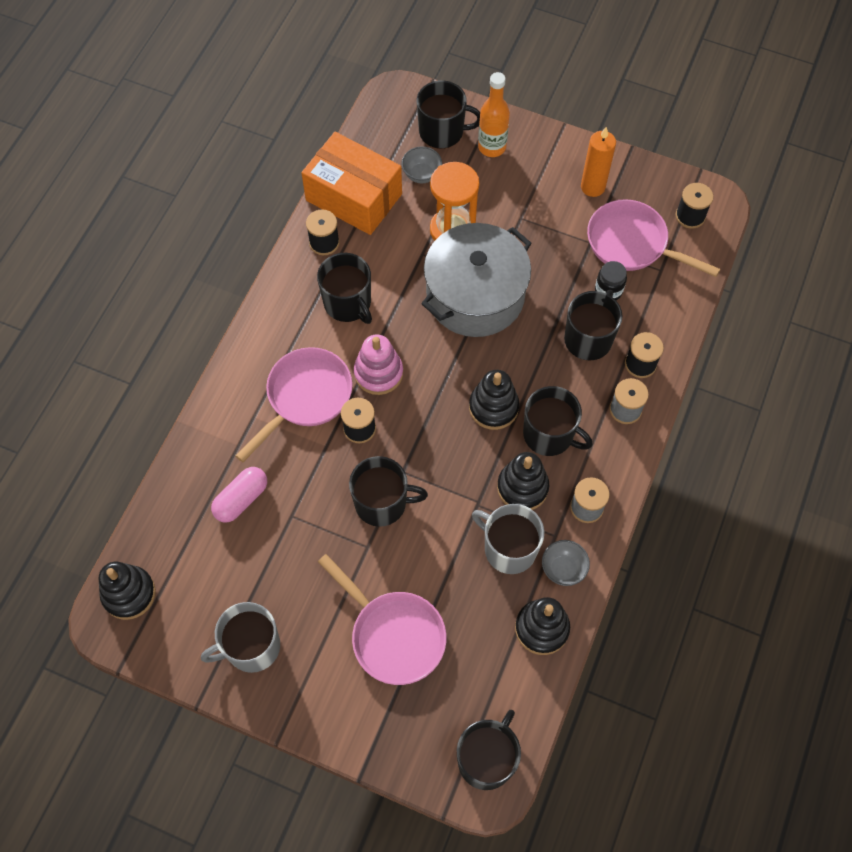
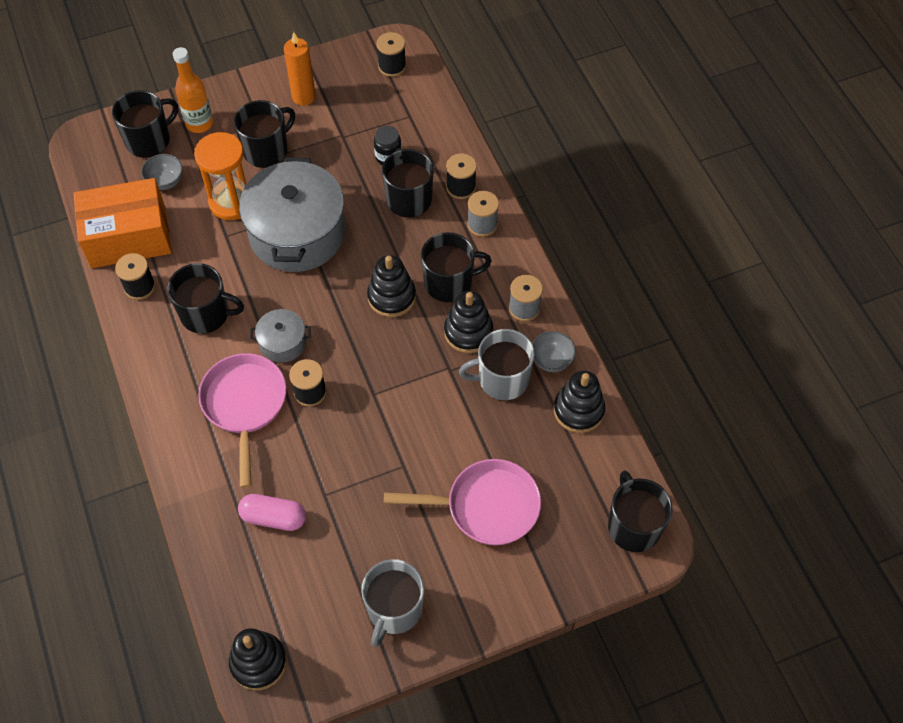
camera: 45 degrees left, 5 degrees down
pink capsule [211,467,267,522] -> pink capsule turned 75 degrees counterclockwise [238,494,306,531]
black mug [349,456,428,527] -> black mug moved to [234,100,295,168]
pink stacking toy [354,334,403,395] -> grey pot [250,309,311,363]
pink pan [587,199,720,277] -> none

